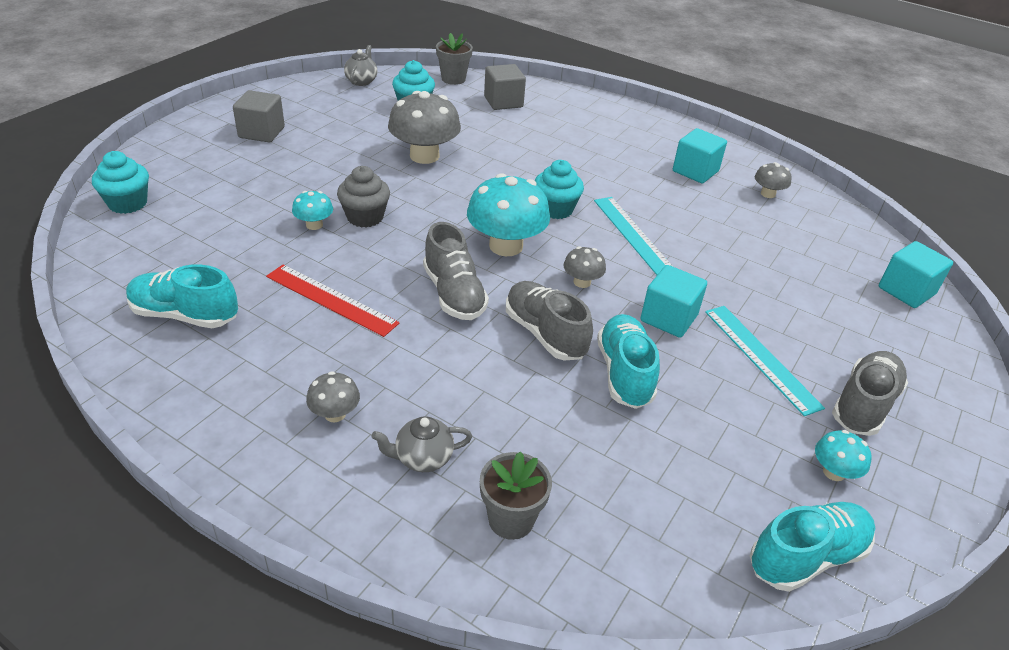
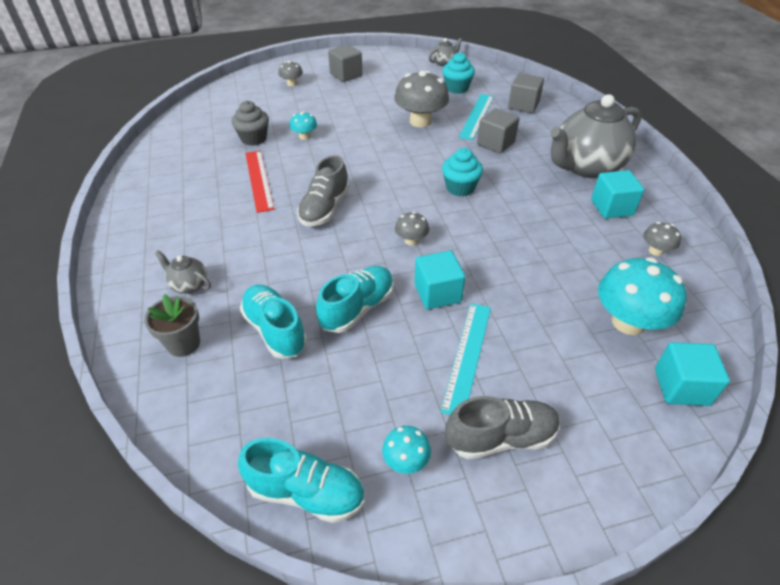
camera: 45 degrees right, 5 degrees up
turquoise cupcake [92,151,149,214] -> none
turquoise shoe [126,264,238,328] -> turquoise shoe moved to [240,285,307,359]
grey mushroom [306,371,360,423] -> grey mushroom moved to [278,61,303,86]
grey cupcake [337,166,390,228] -> grey cupcake moved to [232,101,269,146]
grey flower pot [436,33,473,85] -> none
turquoise mushroom [467,173,550,256] -> turquoise mushroom moved to [598,257,687,335]
grey shoe [506,281,593,361] -> none
turquoise ruler [594,197,673,275] -> turquoise ruler moved to [459,94,494,140]
none -> grey cube [477,108,519,154]
none -> grey teapot [550,94,641,178]

